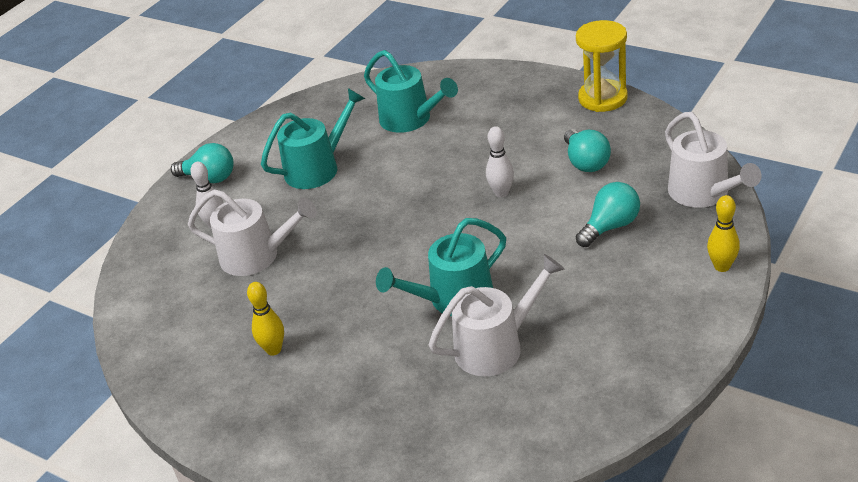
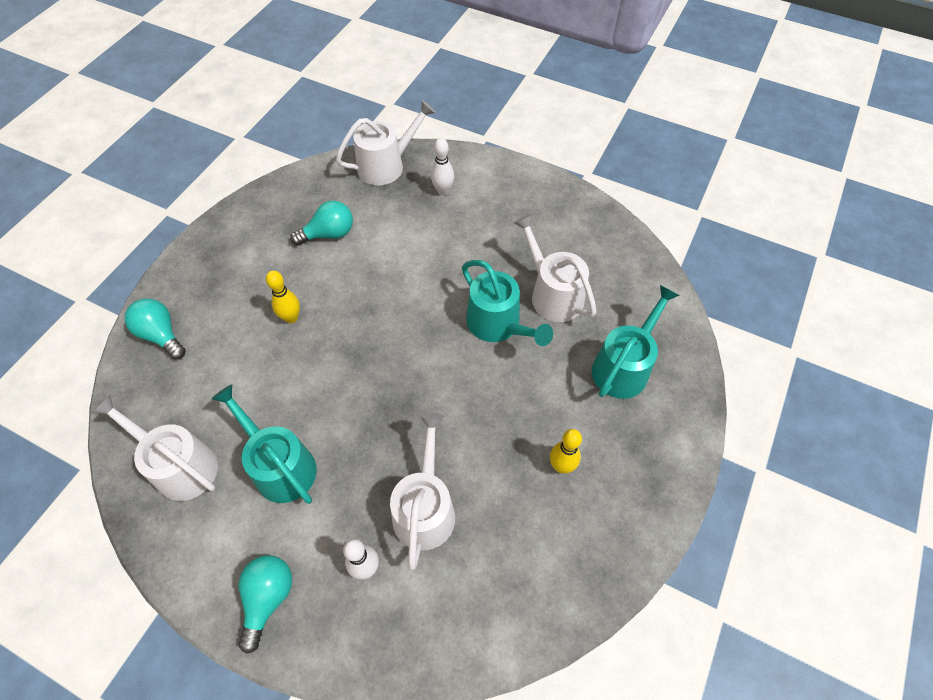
camera: 100 degrees left, 20 degrees up
turquoise watering can [364,50,458,133] -> turquoise watering can moved to [592,285,680,399]
white bowling pin [486,126,514,198] -> white bowling pin moved to [431,138,454,195]
yellow hourglass [576,20,628,112] -> none
turquoise light bulb [576,182,640,247] -> turquoise light bulb moved to [125,298,186,360]
yellow bowling pin [707,195,740,272] -> yellow bowling pin moved to [266,270,300,323]
none -> white watering can [91,395,218,501]

